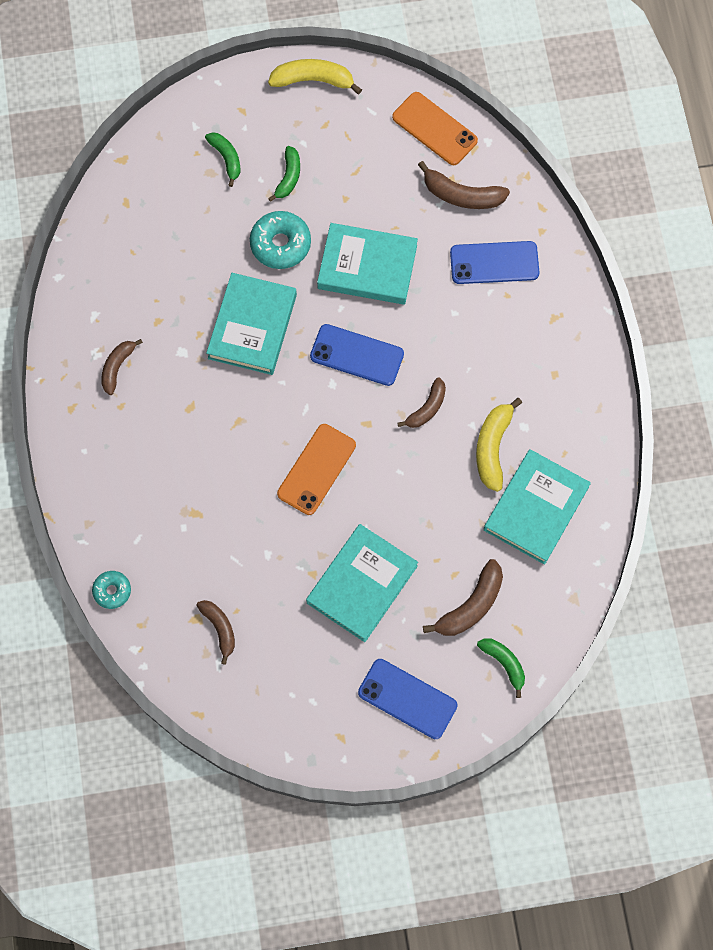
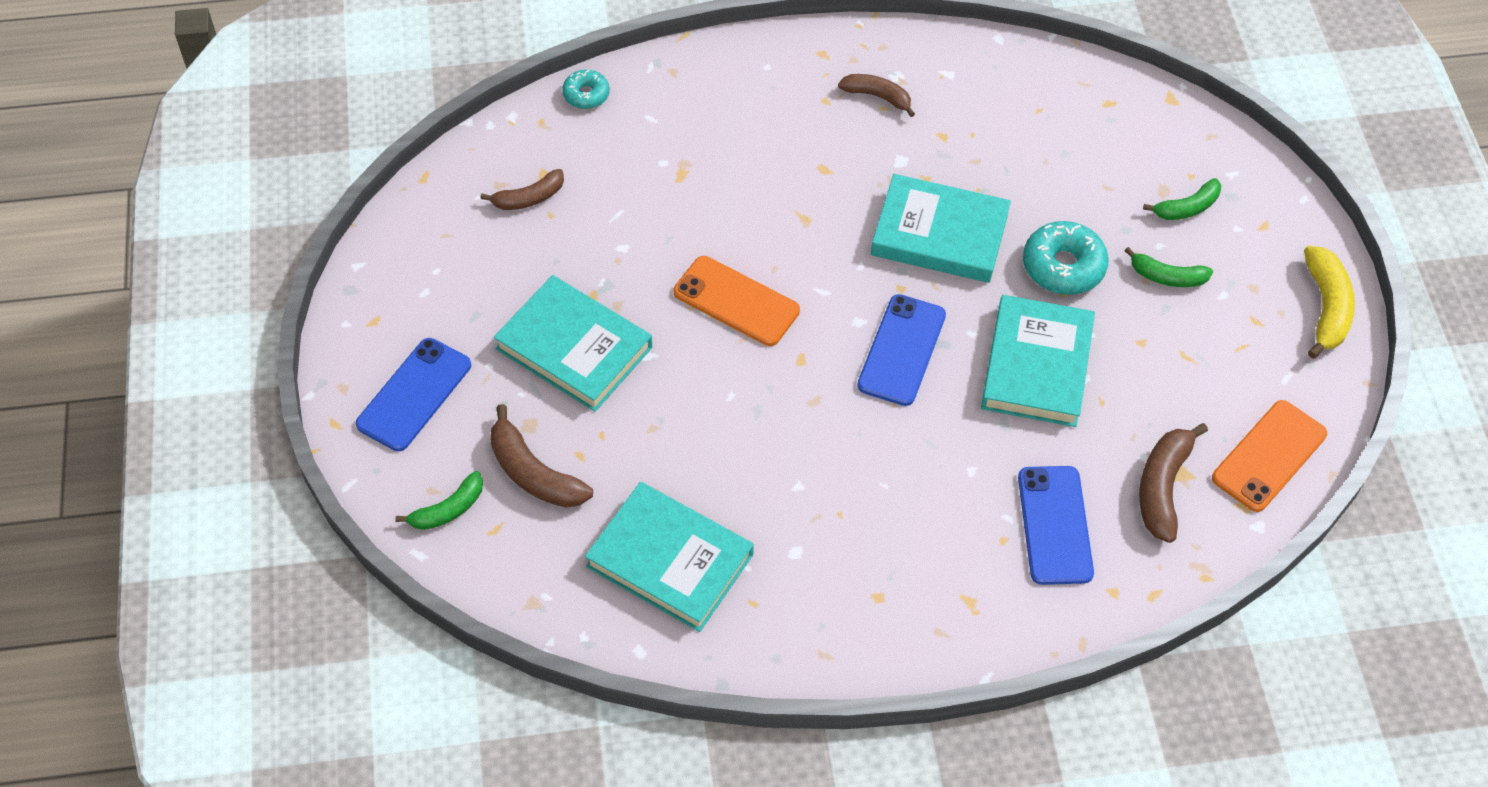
camera: 90 degrees right, 15 degrees down
brown banana [397,377,446,428] -> none
yellow banana [476,398,522,492] -> none

